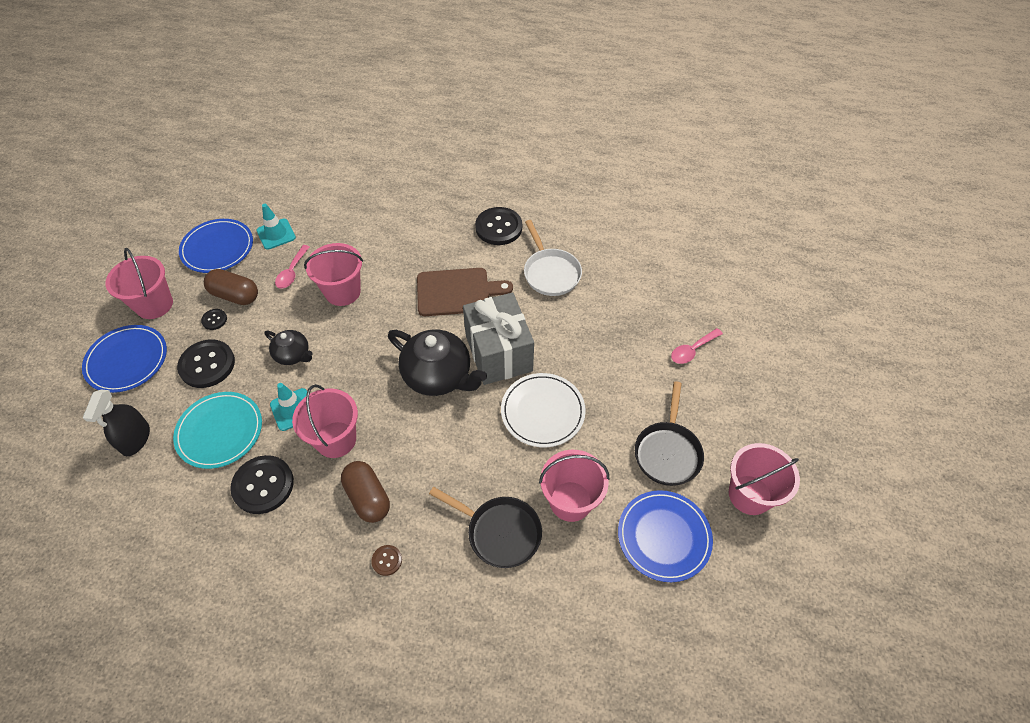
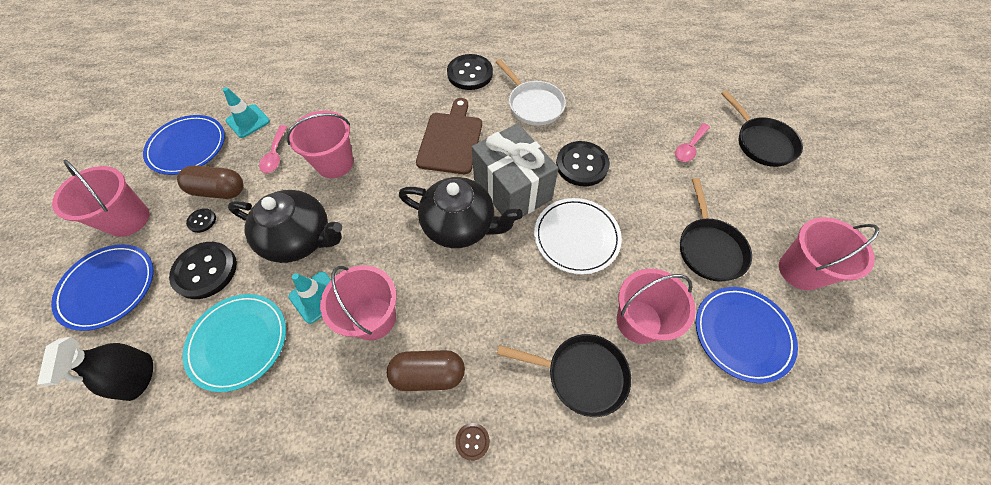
camera: 15 degrees left, 5 degrees up
black button [230,455,294,514] -> black button moved to [556,141,610,186]
black teapot [264,330,313,365] -> black teapot [228,190,342,263], size x1.82
brown capsule [341,461,390,523] -> brown capsule turned 45 degrees counterclockwise [387,350,465,391]
brown cutting board [417,268,513,316] -> brown cutting board turned 60 degrees counterclockwise [416,98,482,174]
none -> black pan [721,90,803,167]

